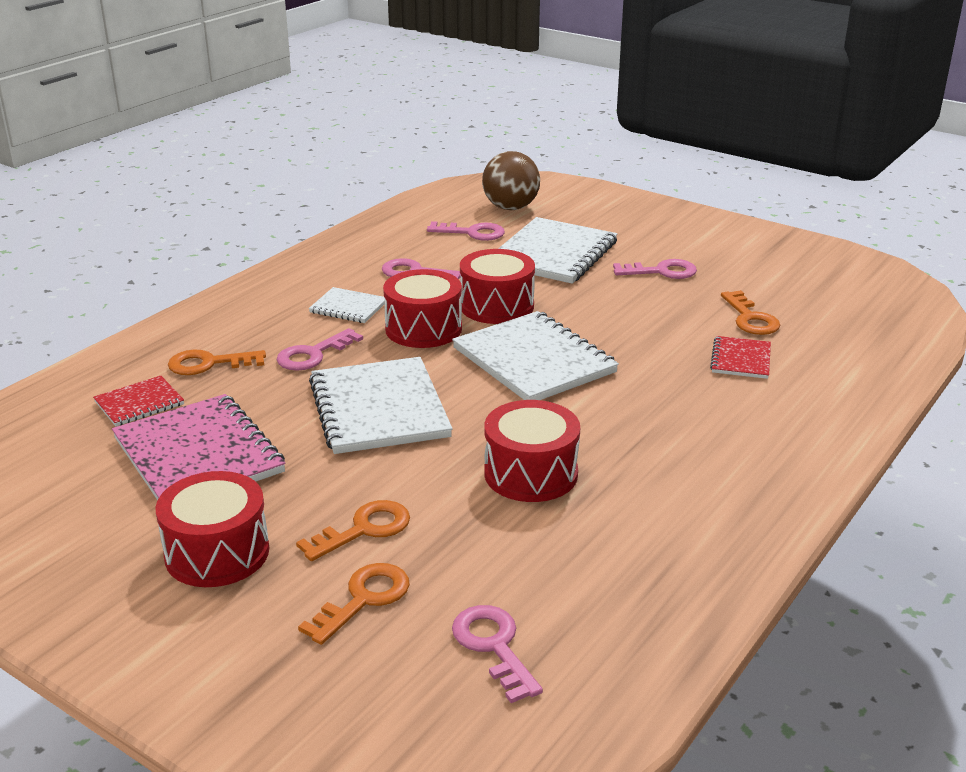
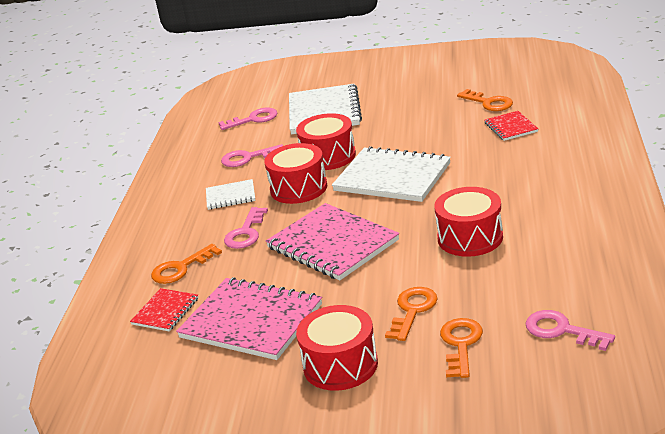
camera: 25 degrees left, 0 degrees up
white notebook [309,357,453,454] -> pink notebook [266,203,399,281]
brown ball [482,151,540,210] -> none
pink key [613,259,697,279] -> none

